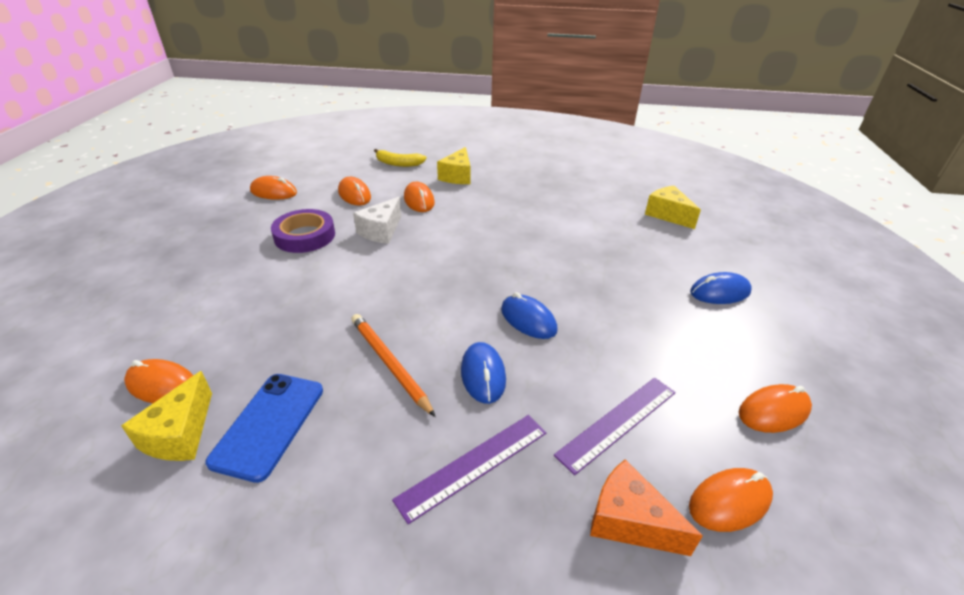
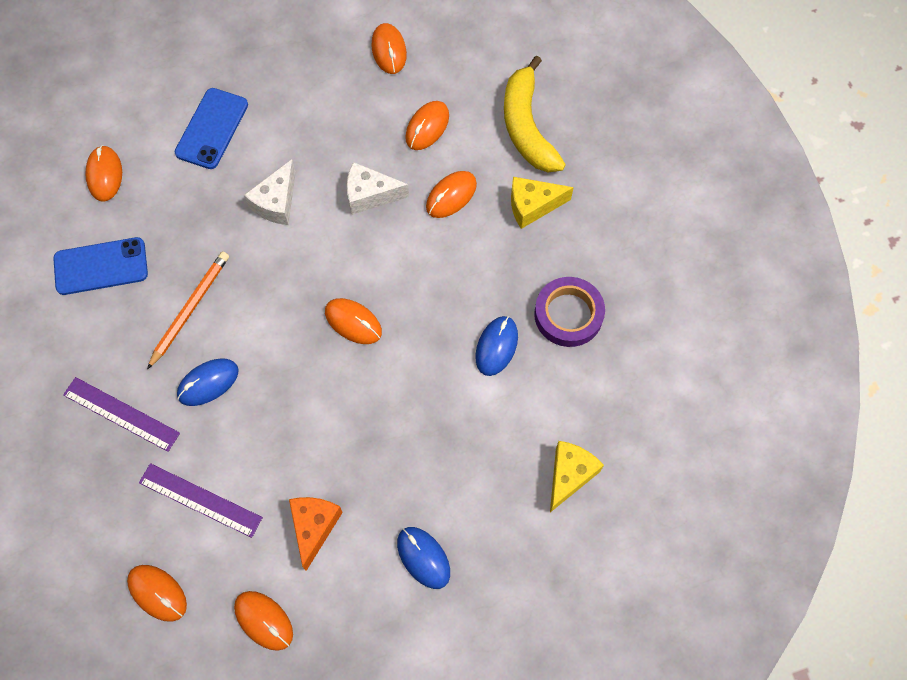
camera: 65 degrees right, 30 degrees up
yellow cheese [121,371,212,461] -> none
purple tape [271,209,335,253] -> purple tape moved to [534,277,605,347]
yellow banana [374,149,427,167] -> yellow banana [504,55,566,172], size x1.71
blue mouse [501,292,558,339] -> blue mouse moved to [475,316,518,376]
orange cheese [590,459,703,556] -> orange cheese moved to [289,497,343,571]
none -> blue phone [175,88,248,169]
none -> white cheese [244,159,296,225]
none -> orange mouse [325,298,382,344]

